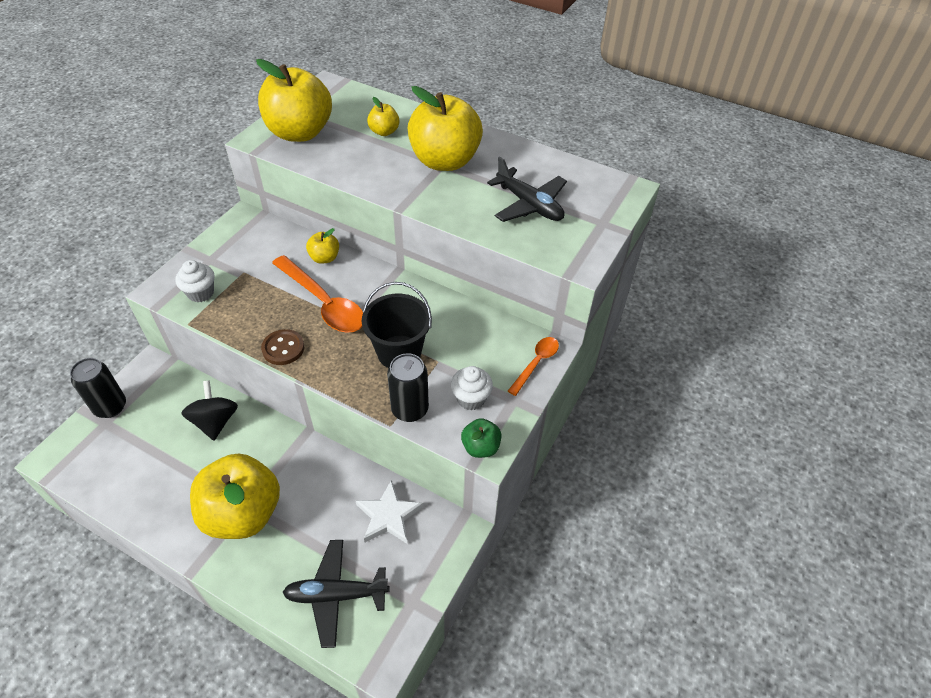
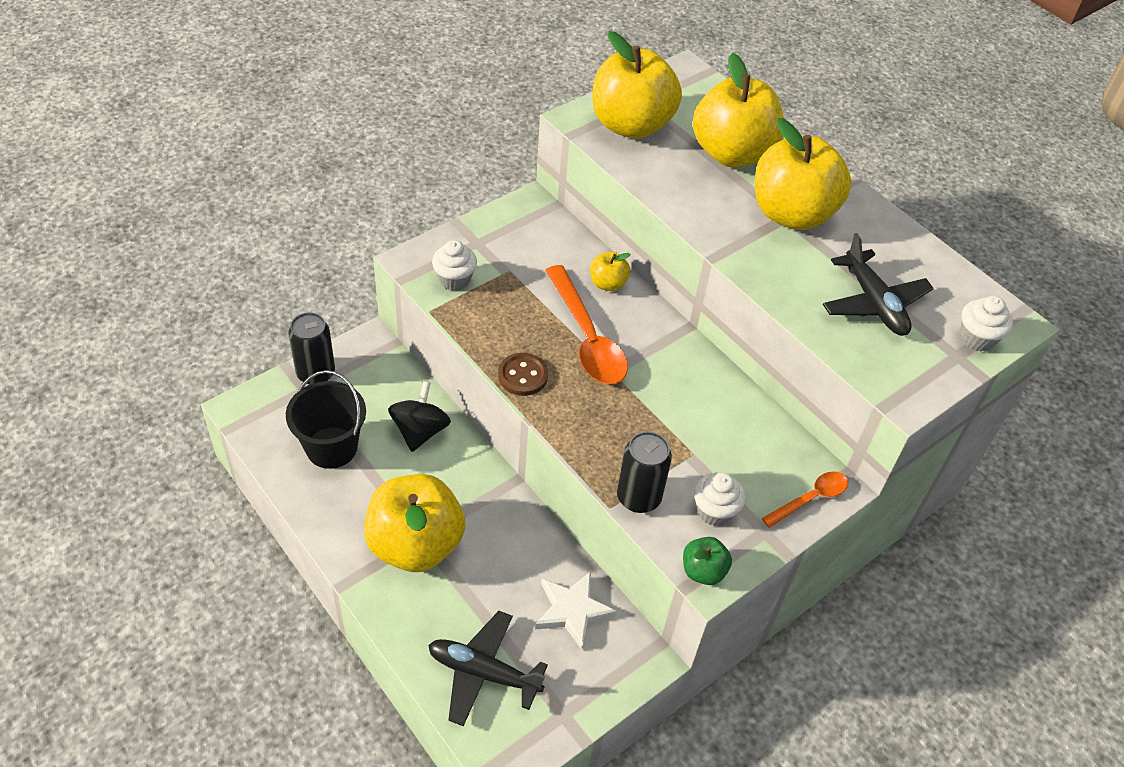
camera: 20 degrees right, 0 degrees up
black bucket [362,282,432,368] -> black bucket moved to [286,370,366,469]
yellow apple [367,97,399,136] -> yellow apple [693,53,784,167], size x2.22
none -> white cupcake [960,296,1013,351]

